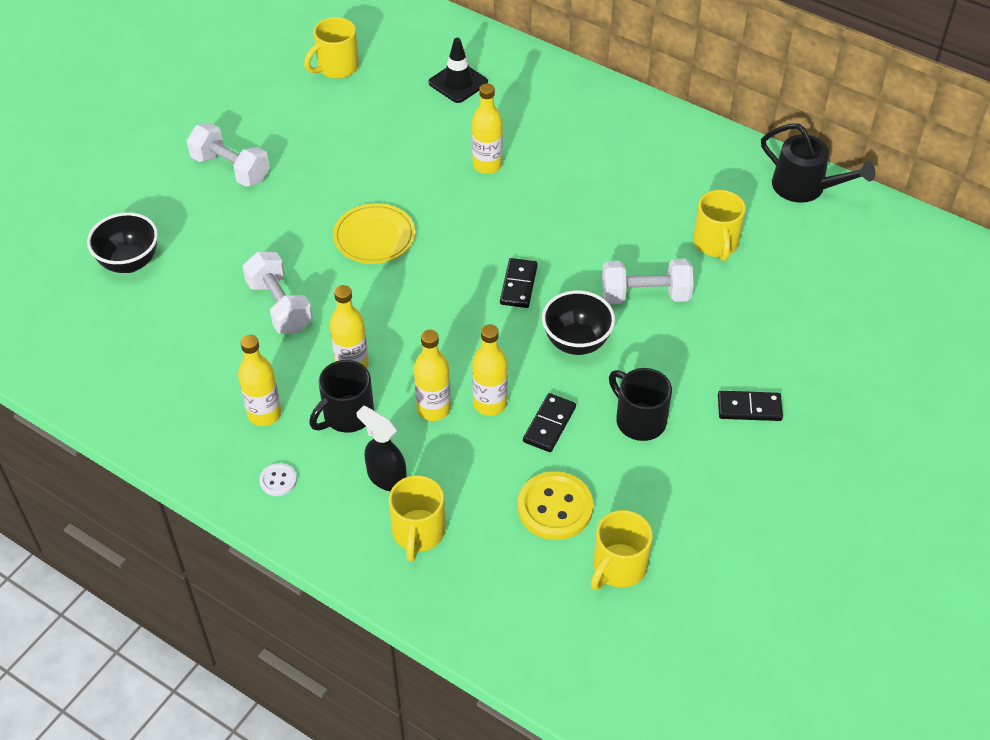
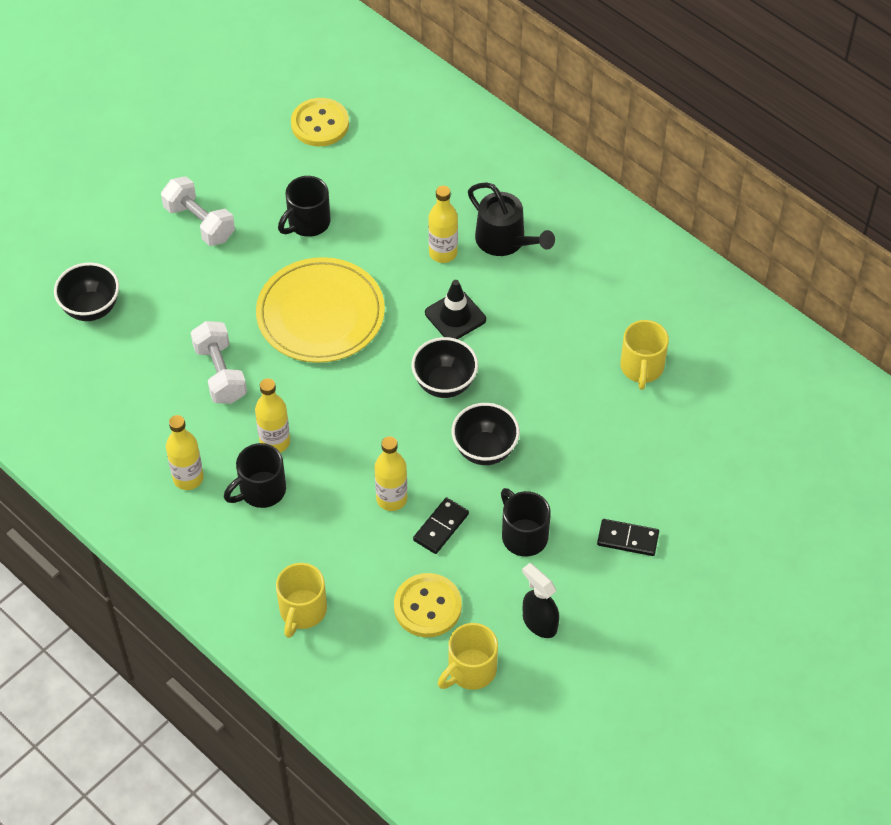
camera: 10 degrees right, 5 degrees up
white button [259,463,297,496] -> none
yellow mug [304,17,359,79] -> yellow button [291,98,349,146]
yellow plate [333,203,415,264] -> yellow plate [256,257,385,363], size x1.65
black spray bottle [356,406,407,491] -> black spray bottle moved to [522,563,559,638]
yellow bottle [414,330,451,421] -> none
black traffic cone [429,38,488,103] -> black traffic cone moved to [425,280,486,339]
black domino [500,258,538,308] -> black bowl [412,337,478,398]
white dumbbell [602,259,694,304] -> none
black watering can [761,123,875,203] -> black watering can moved to [468,183,555,256]
none -> black mug [278,176,330,237]

